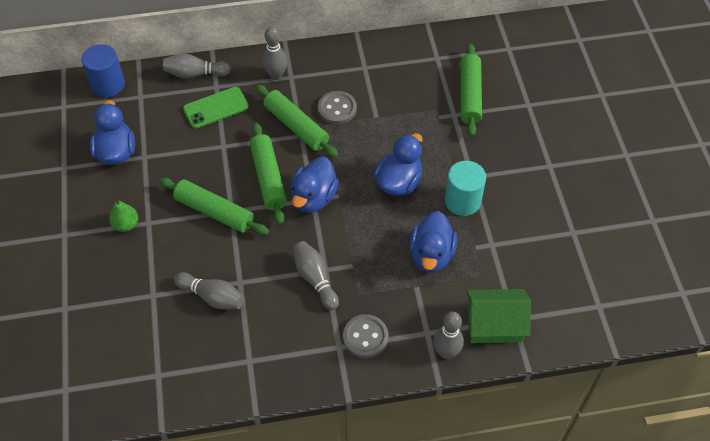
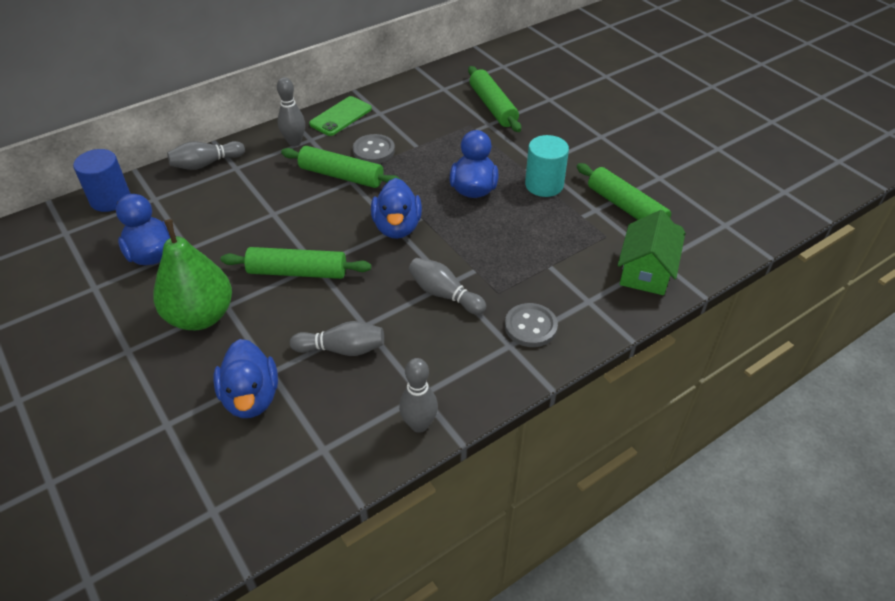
camera: 25 degrees left, 10 degrees down
green pear [109,196,138,232] -> green pear [153,219,232,330], size x2.13
green phone [183,87,249,129] -> green phone moved to [309,96,372,136]
green rolling pin [250,122,287,225] -> green rolling pin moved to [577,163,686,236]
blue duck [409,211,457,272] -> blue duck moved to [213,339,278,418]
grey bowling pin [433,312,464,359] -> grey bowling pin moved to [399,358,438,433]
green house [466,289,531,343] -> green house turned 45 degrees counterclockwise [618,210,685,295]

